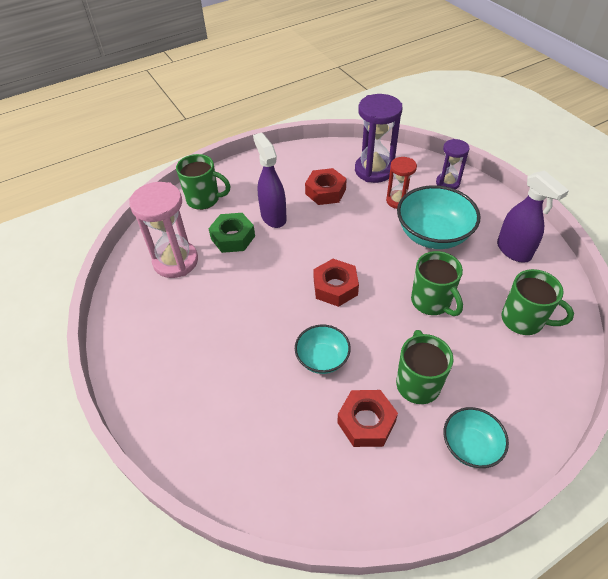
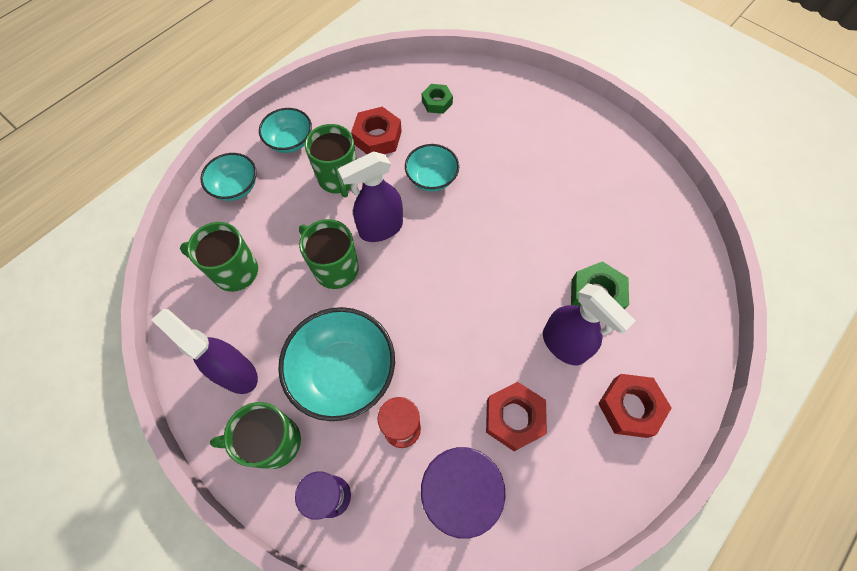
camera: 160 degrees right, 15 degrees up
pink hourglass [129,182,198,278] -> none
green mug [176,154,230,210] -> green mug moved to [210,402,301,469]
red nut [313,259,359,307] -> red nut moved to [598,374,671,438]
none -> turquoise bowl [201,153,257,201]
none -> purple spray bottle [338,152,403,242]
none -> green nut [422,84,453,114]

